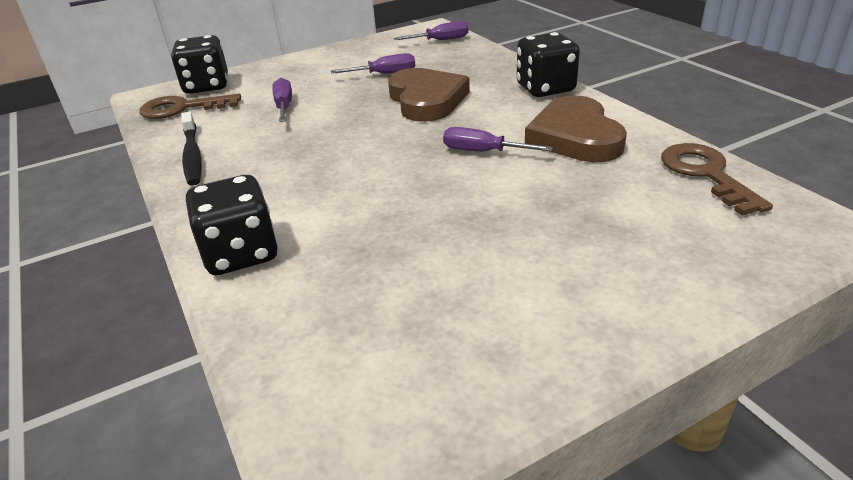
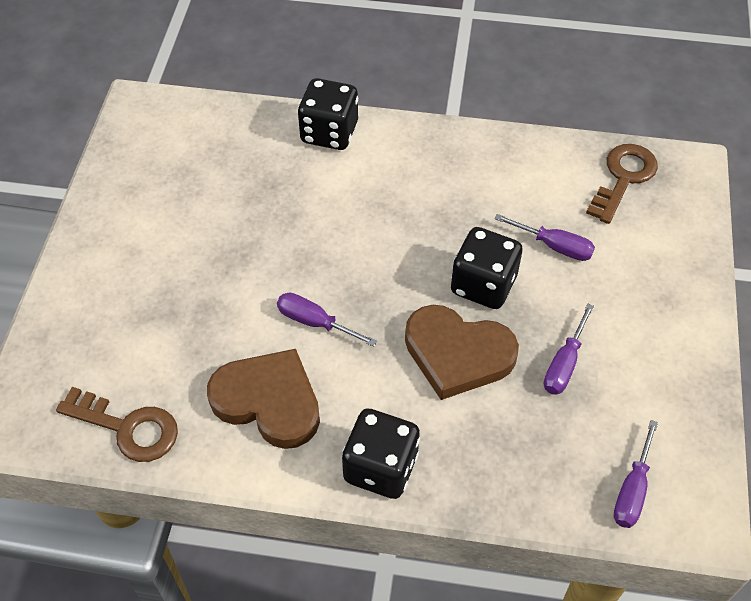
camera: 125 degrees right, 20 degrees up
black dice [171,35,228,94] -> black dice moved to [451,227,523,309]
black toothbrush [181,112,202,186] -> none
purple screwdriver [443,127,553,151] -> purple screwdriver turned 120 degrees counterclockwise [277,293,377,347]

